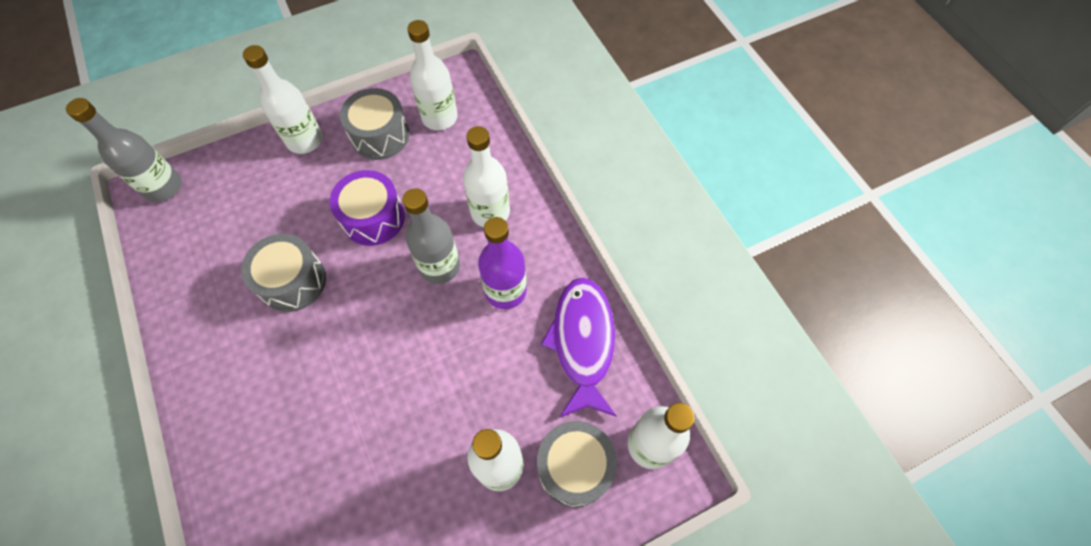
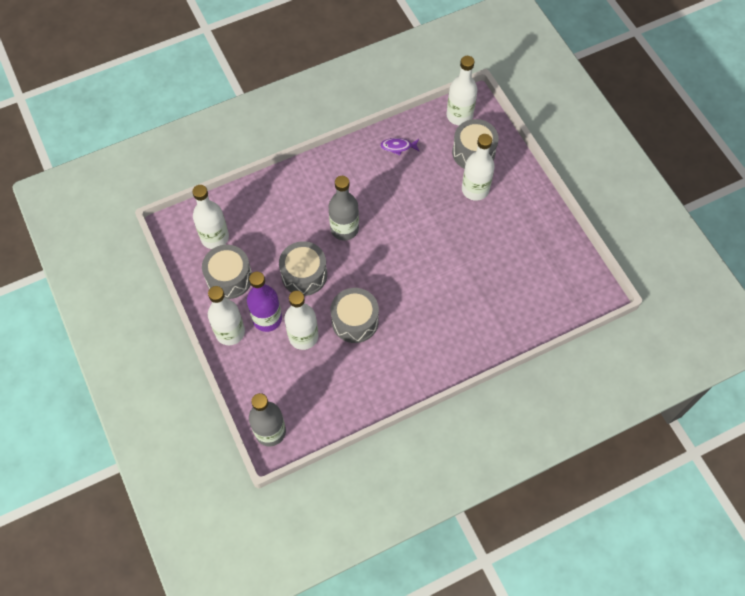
camera: 90 degrees left, 0 degrees up
purple drum [329,170,405,246] -> grey drum [279,241,327,296]
white bottle [463,126,510,227] -> white bottle moved to [285,291,318,350]
purple bottle [478,217,527,309] -> purple bottle moved to [247,272,282,332]
purple fish [540,277,617,418] -> purple fish [380,138,419,155], size x0.44

